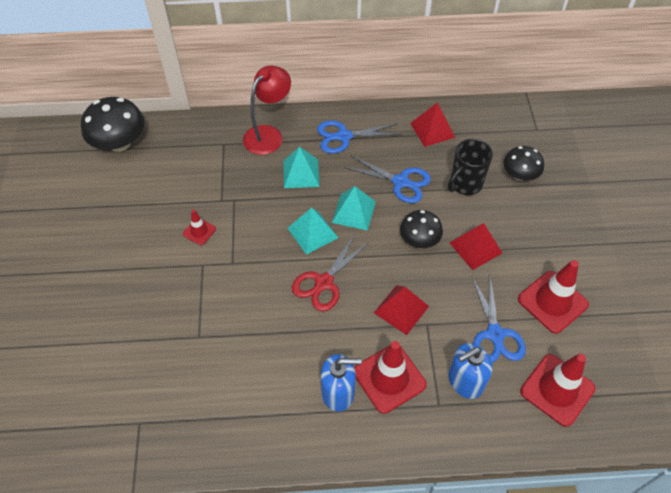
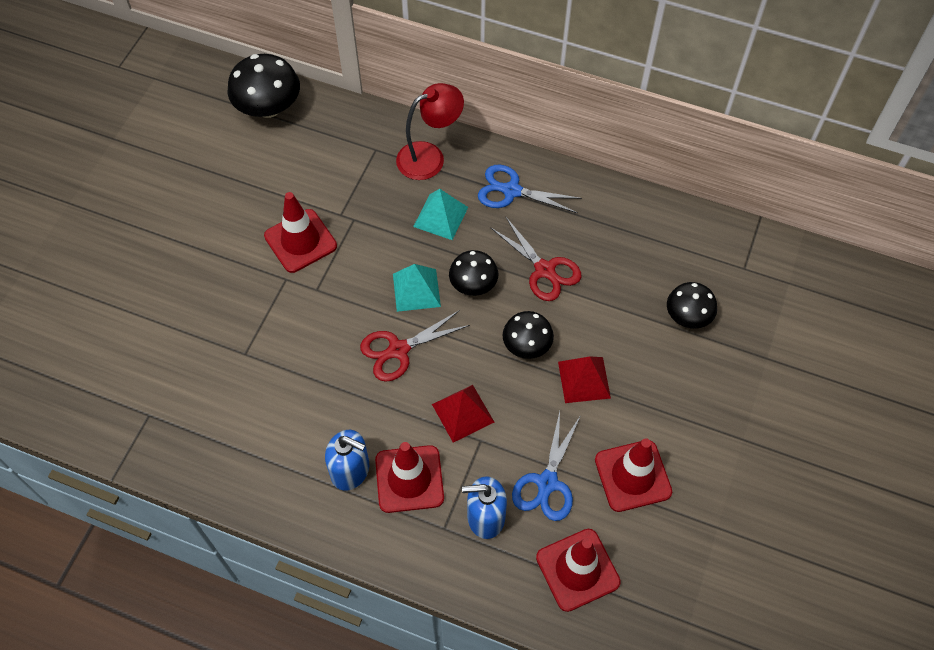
camera: 25 degrees right, 5 degrees up
red traffic cone [183,210,216,245] -> red traffic cone [264,192,337,273], size x1.96
turquoise pyramid [332,186,376,231] -> black mushroom [449,250,498,296]
blue scissors [344,155,431,203] -> red scissors [491,217,581,301]
red pyramid [410,102,455,147] -> none
black mug [448,139,493,195] -> none

